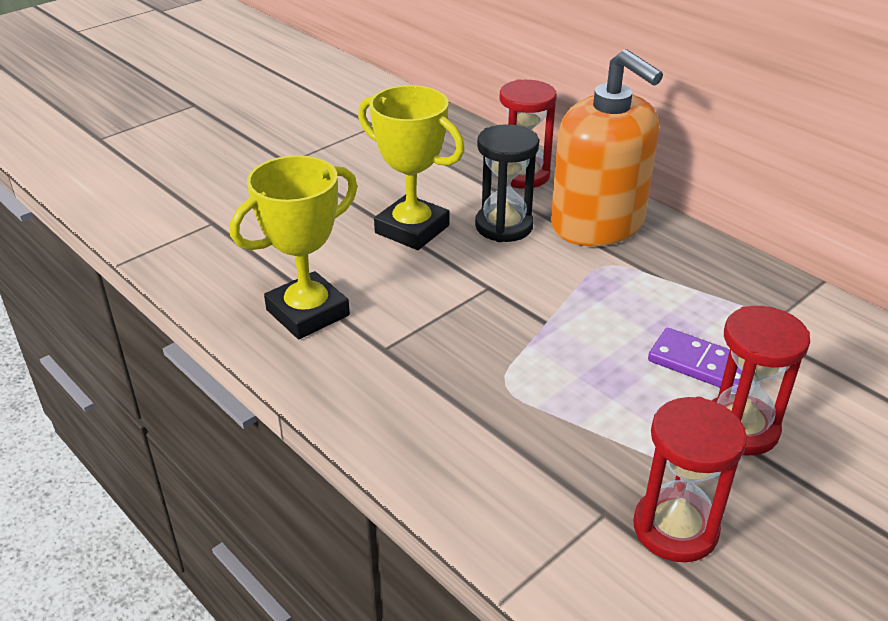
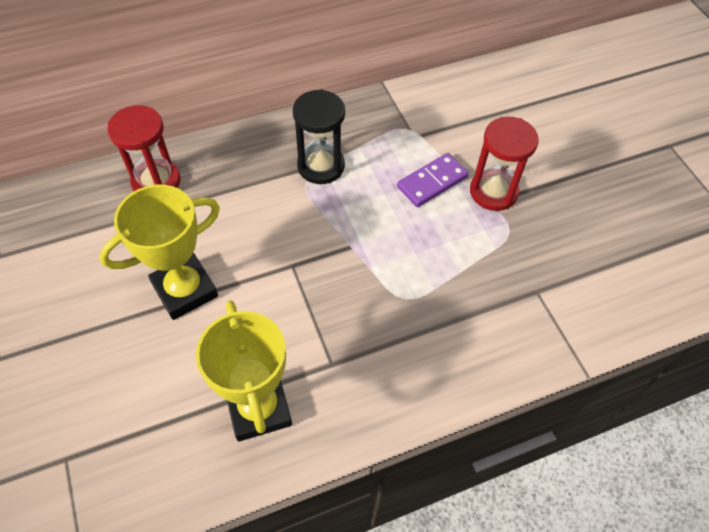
camera: 70 degrees left, 20 degrees up
black hourglass [475,124,539,242] -> black hourglass moved to [293,89,345,184]
orange soap dispenser [551,49,663,246] -> none
red hourglass [633,397,747,562] -> none

